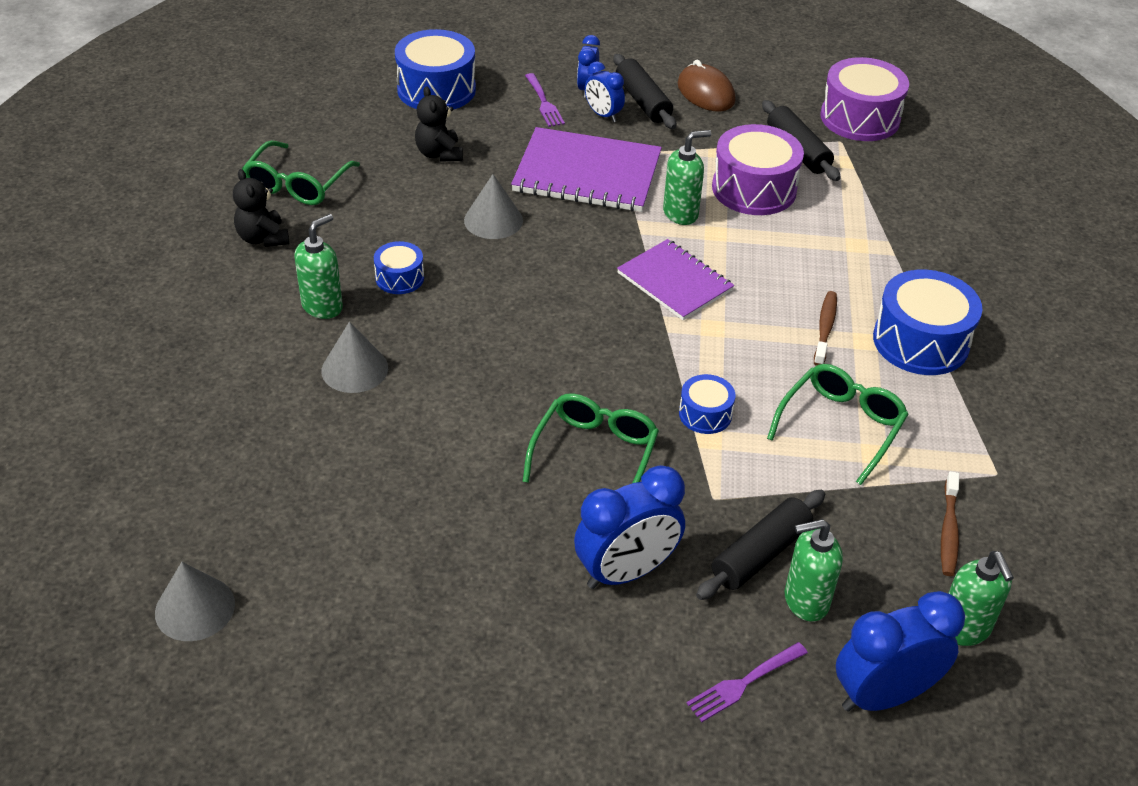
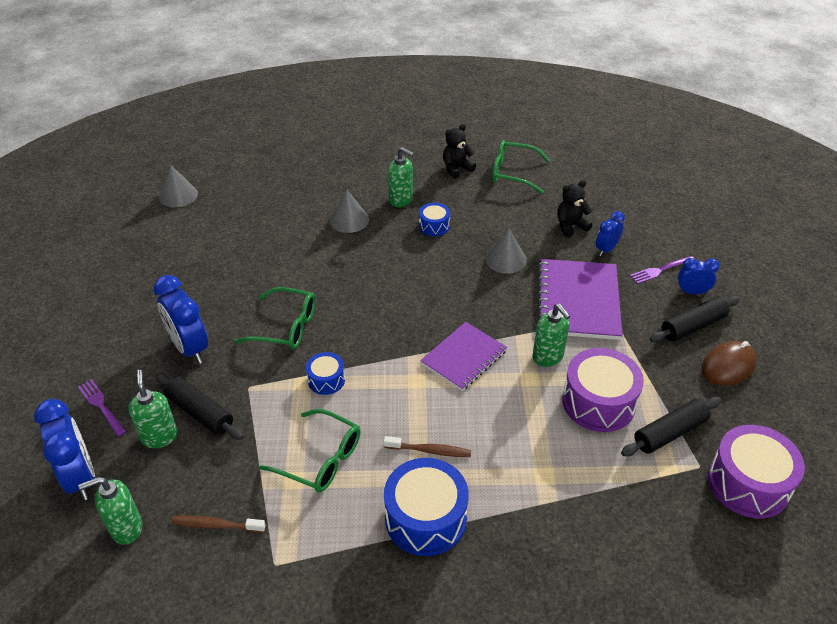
camera: 85 degrees right, 0 degrees up
blue drum [395,29,476,110] -> none
blue clock [585,61,625,122] -> blue clock moved to [596,211,625,256]

